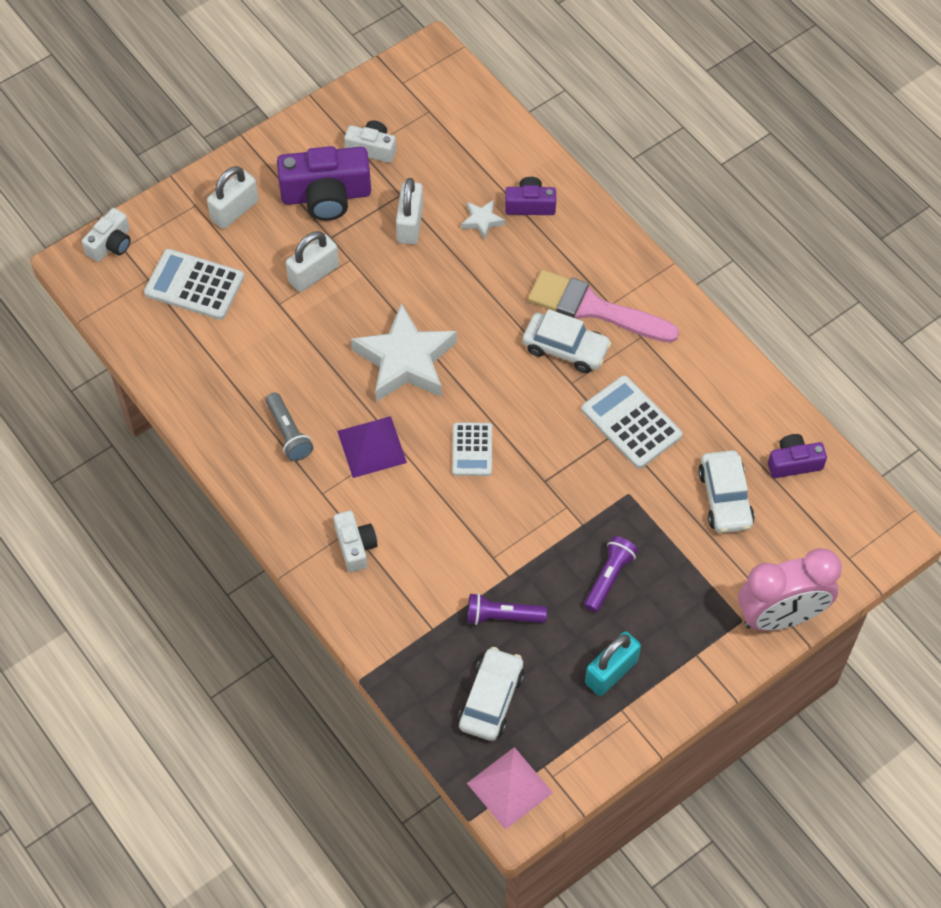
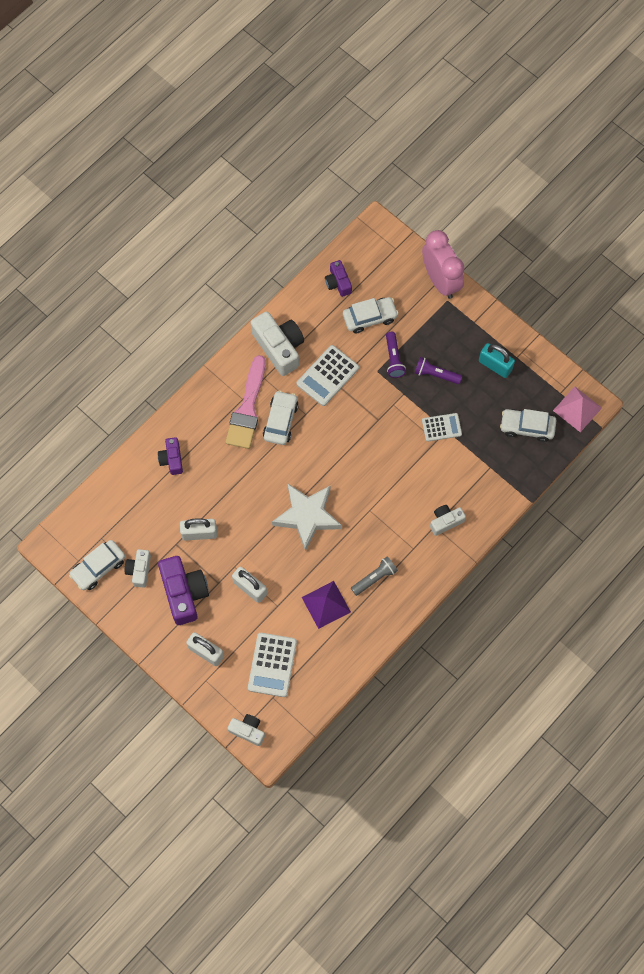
camera: 100 degrees left, 10 degrees up
purple pyramid [337,416,407,478] -> purple pyramid moved to [302,581,351,629]
white calculator [452,422,492,476] -> white calculator moved to [422,413,462,442]
white star [461,200,505,240] -> none
purple flashlight [467,593,547,625] -> purple flashlight moved to [386,332,406,378]
none -> white car [69,540,125,590]
none -> white camera [250,311,304,376]

